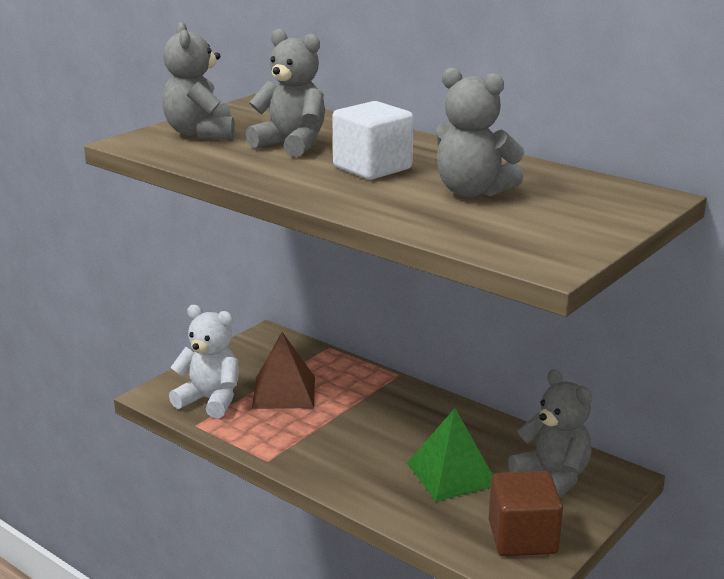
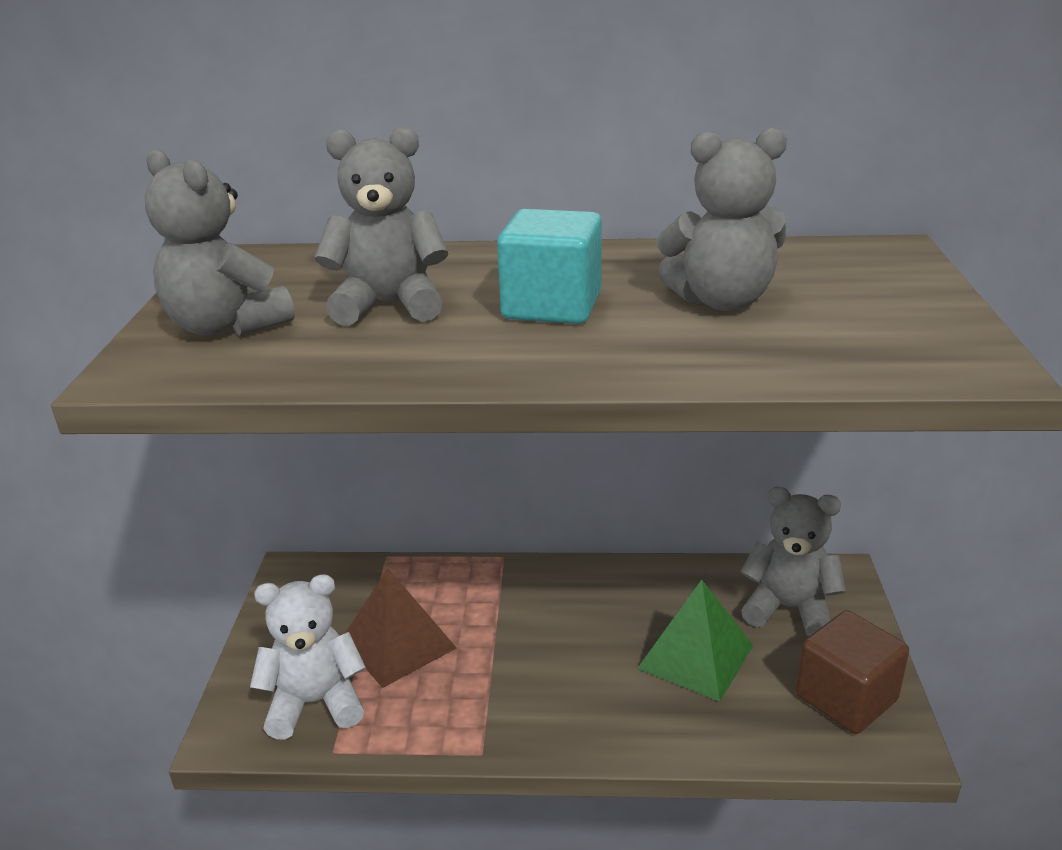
camera: 35 degrees left, 5 degrees up
white cube [332,101,413,180] -> turquoise cube [497,209,602,324]

